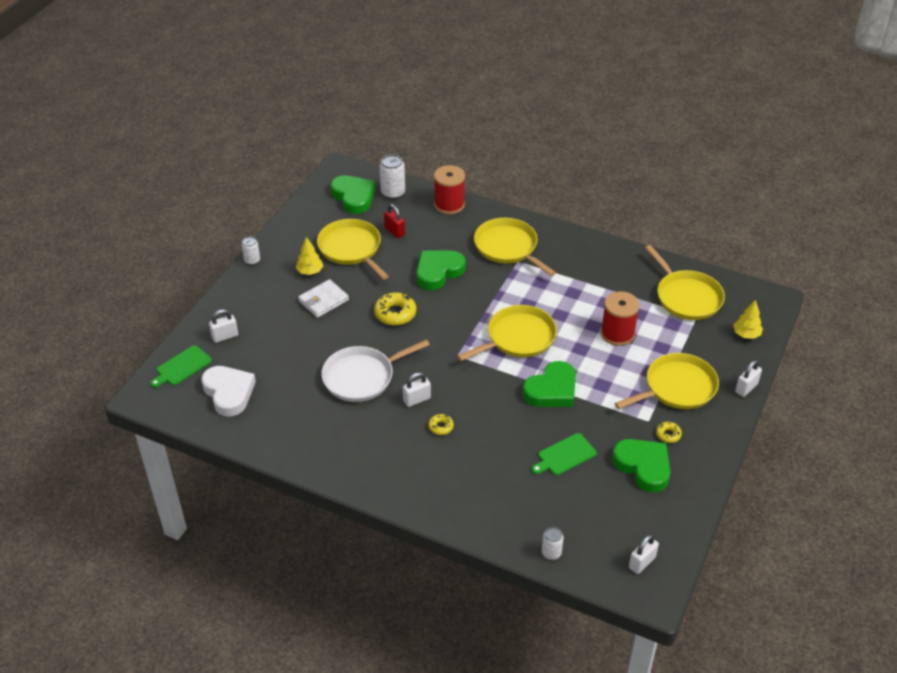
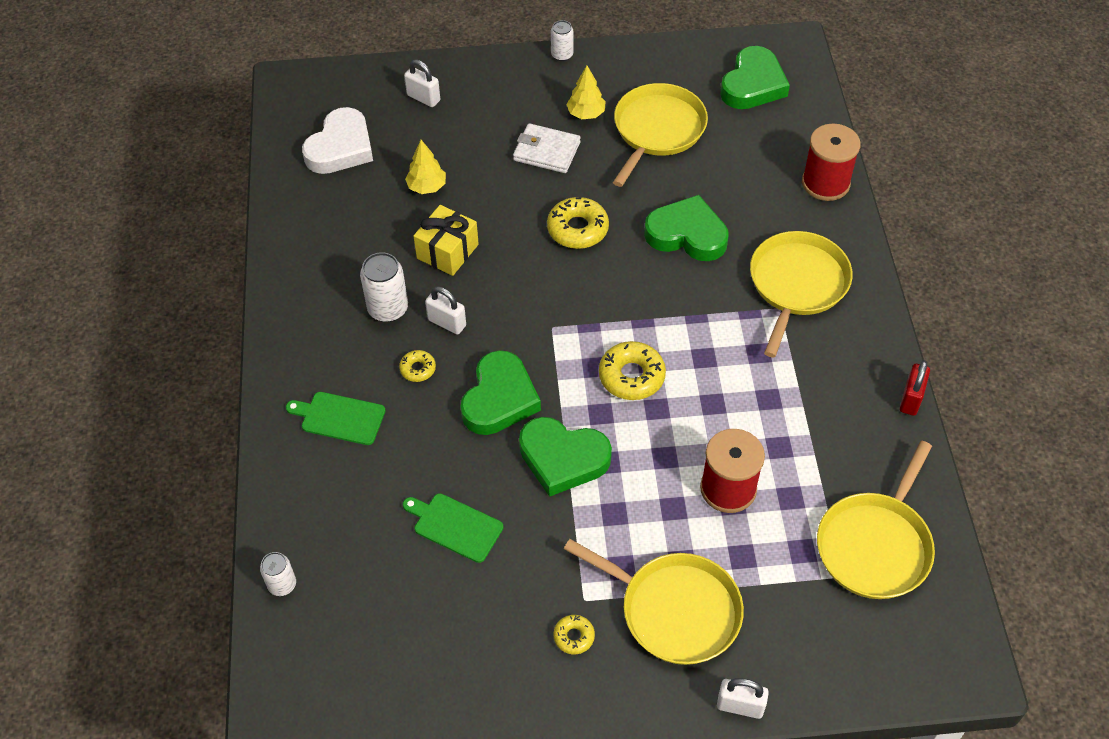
camera: 60 degrees right, 10 degrees up
green cutting board [150,345,212,388] -> green cutting board moved to [286,392,386,445]
white pan [321,339,430,402] -> yellow gift [413,205,479,276]
white can [380,154,405,199] -> white can moved to [360,252,408,322]
red padlock [384,204,405,238] -> red padlock moved to [900,361,930,416]
yellow pan [457,305,557,361] -> yellow donut [599,341,666,400]
green heart [612,439,670,493] -> green heart moved to [460,350,541,435]
white padlock [629,534,659,574] -> none
yellow tree [733,300,763,339] -> yellow tree moved to [405,140,446,194]

